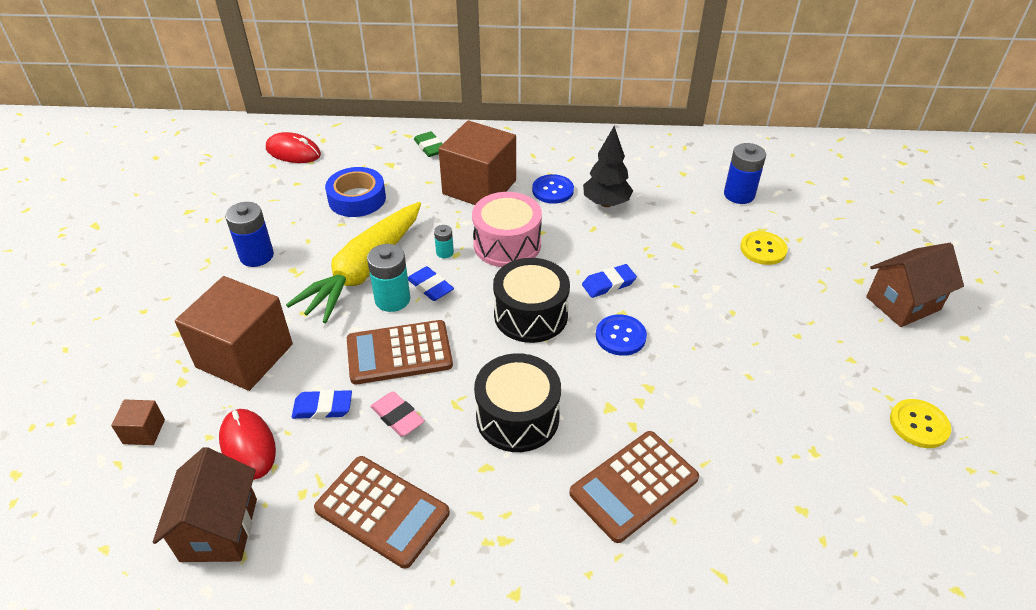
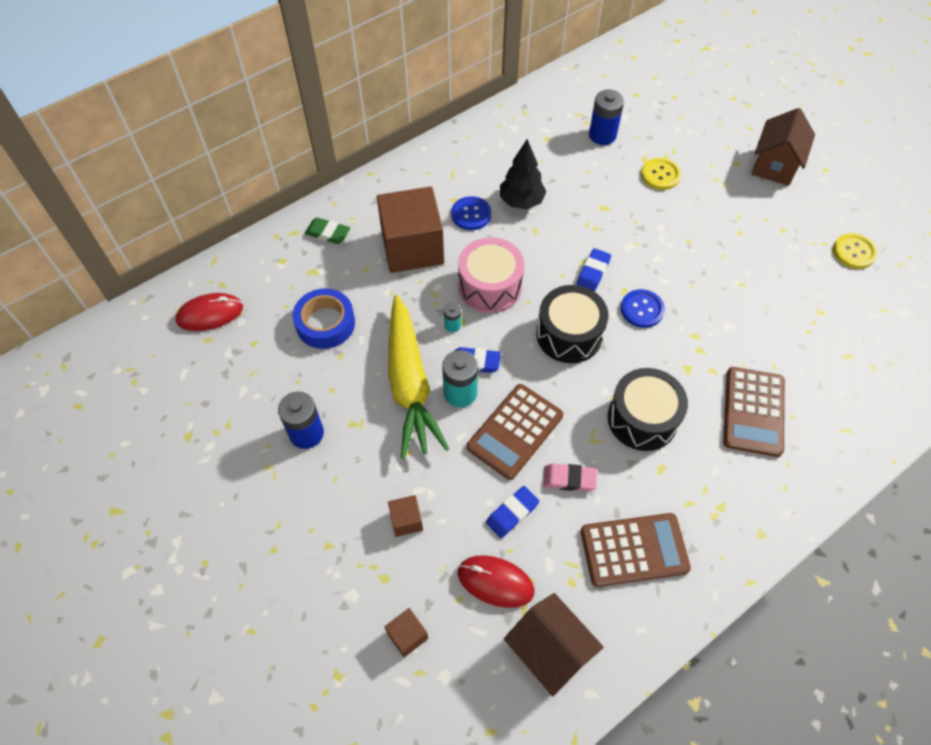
camera: 40 degrees left, 15 degrees up
brown cube [175,276,293,391] -> brown cube [388,495,423,537], size x0.43

